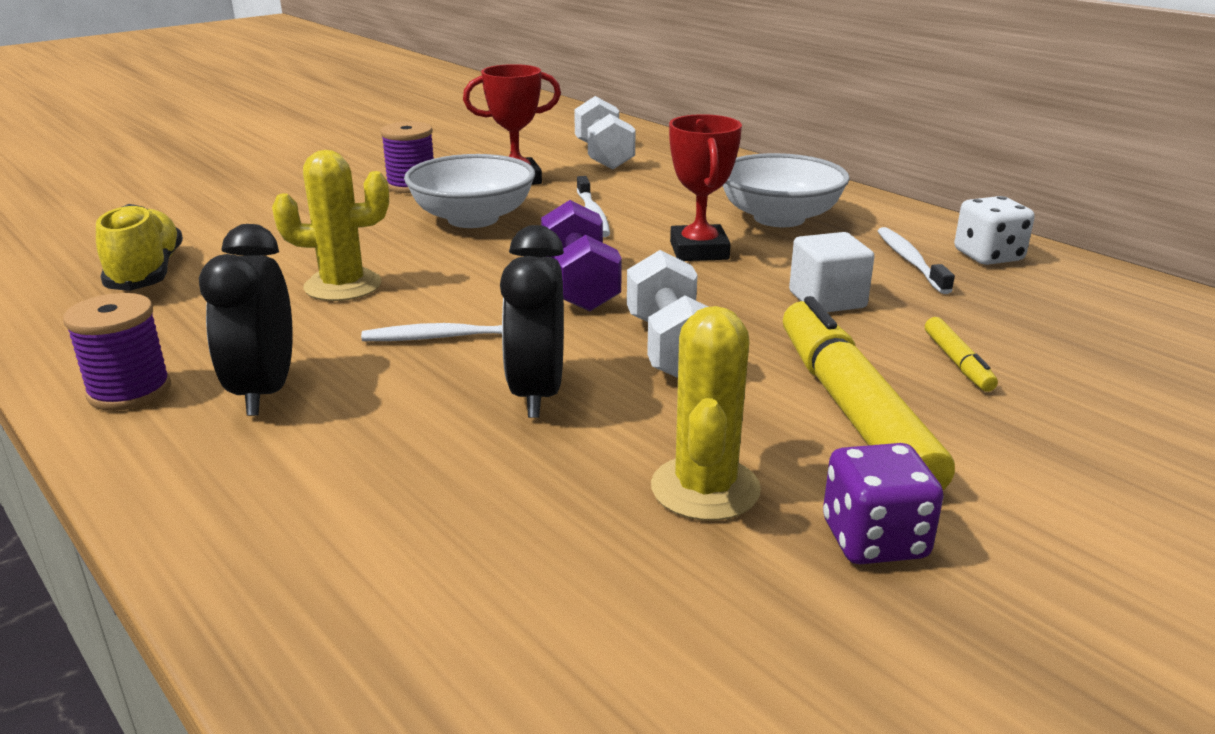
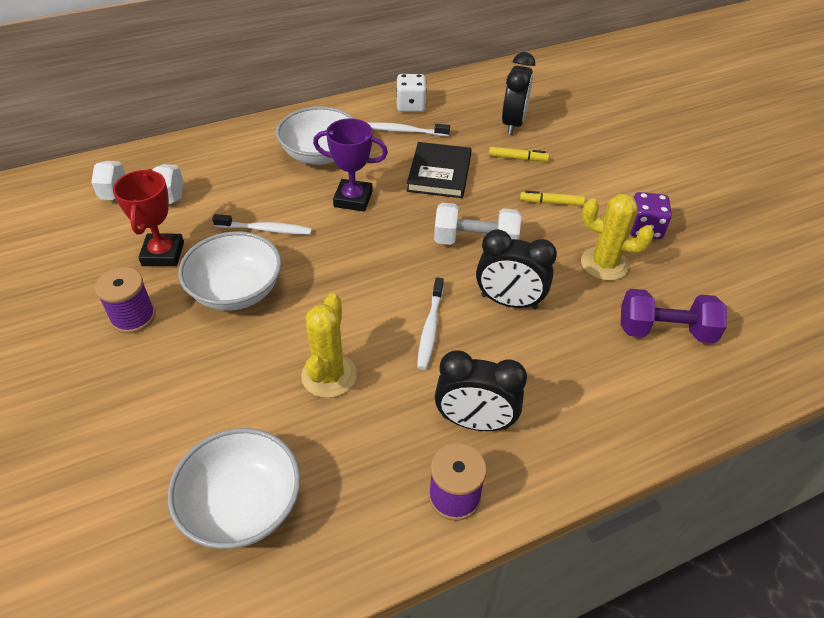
camera: 75 degrees left, 20 degrees up
yellow shoe [96,204,183,291] -> white bowl [168,428,300,549]
purple dumbbell [541,200,622,311] -> purple dumbbell moved to [621,289,727,343]
red trophy [669,114,742,261] -> purple trophy [313,118,388,212]
yellow marker [783,296,955,490] -> yellow marker [520,191,585,206], size x0.44
white cube [789,232,875,312] -> black book [407,142,472,198]
none -> black clock [502,52,535,135]

